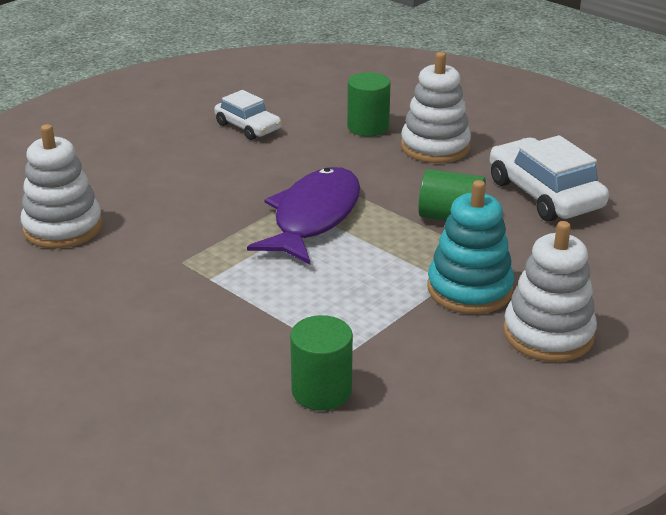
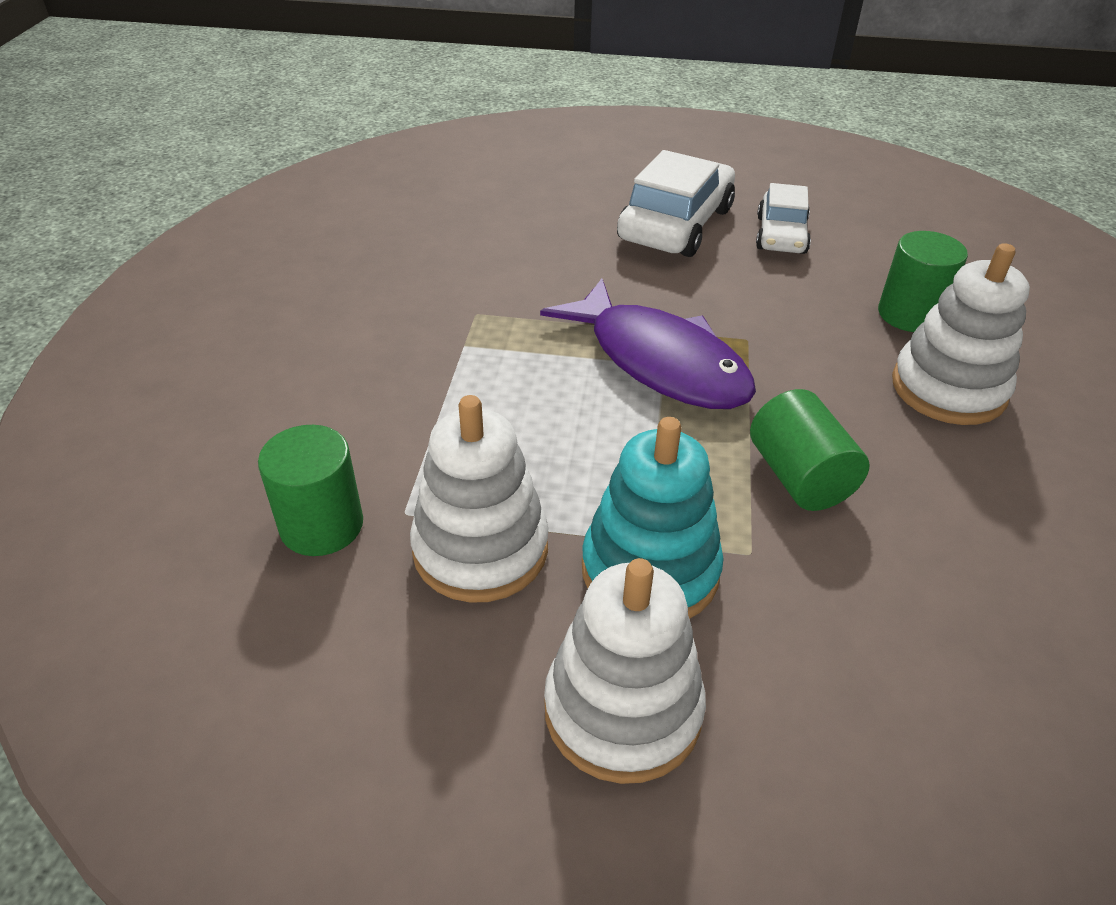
camera: 55 degrees right, 10 degrees up
white stacking toy [21,124,103,249] -> white stacking toy moved to [410,395,548,603]
purple fish [247,167,360,264] -> purple fish turned 60 degrees clockwise [540,279,756,409]
white car [490,135,609,222] -> white car moved to [617,150,735,257]

